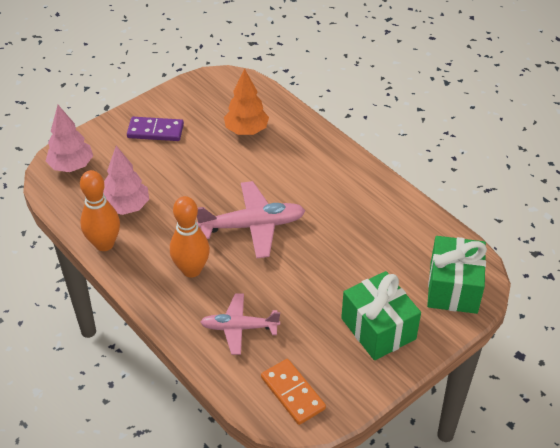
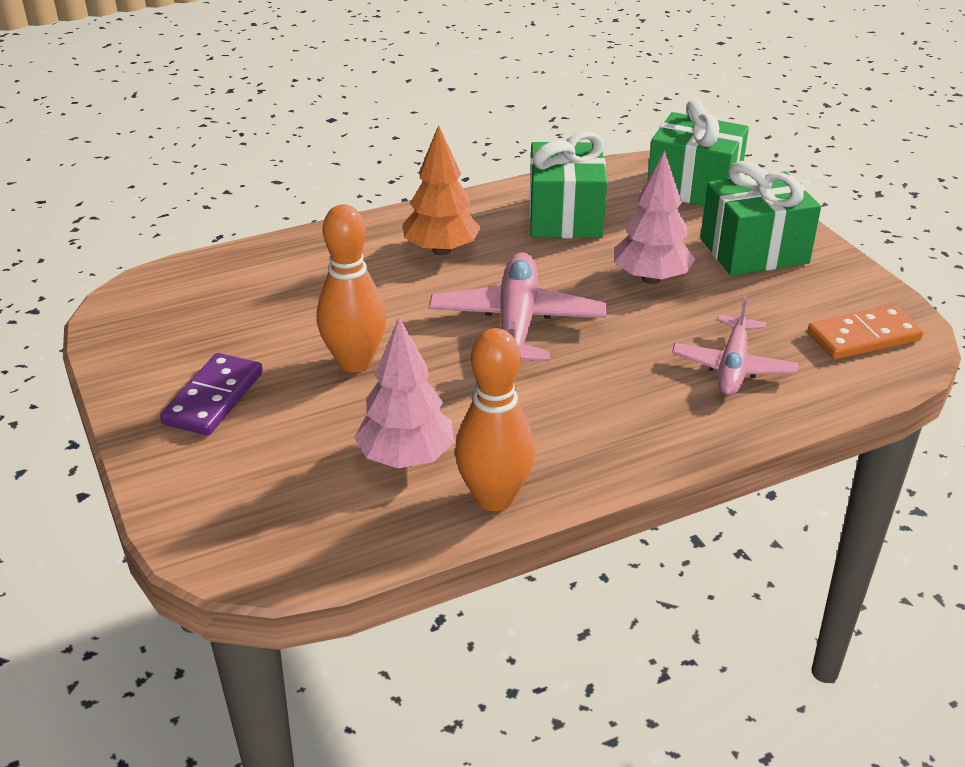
camera: 75 degrees left, 10 degrees down
pink tree [46,105,93,172] -> pink tree moved to [614,151,695,284]
orange bowling pin [170,196,210,277] -> orange bowling pin moved to [317,204,386,373]
orange tree [224,69,269,135] -> orange tree moved to [403,125,481,255]
none -> green gift [529,131,607,239]

